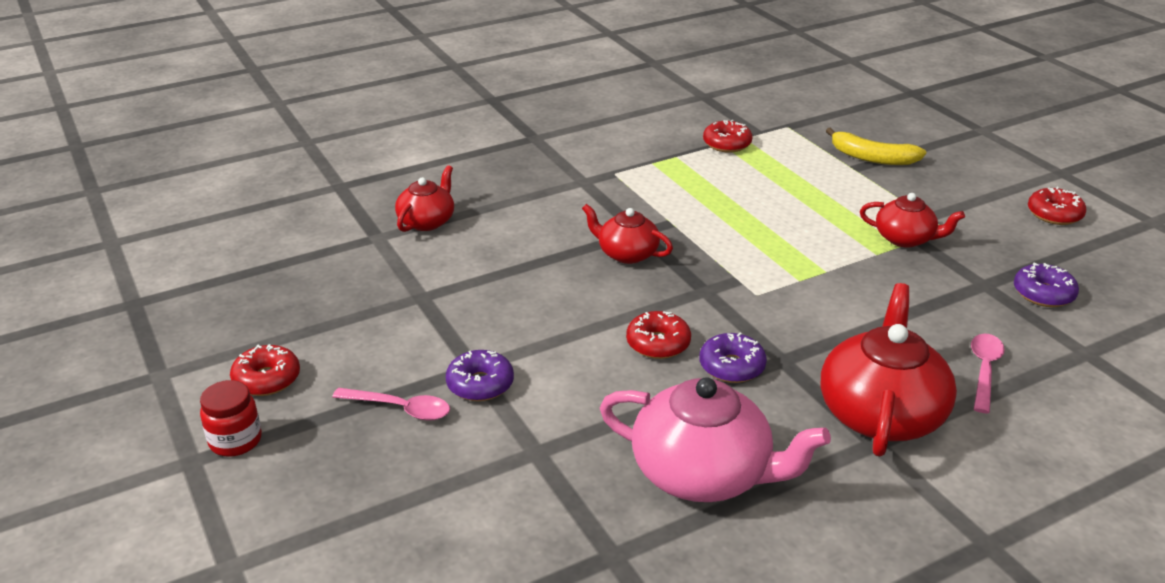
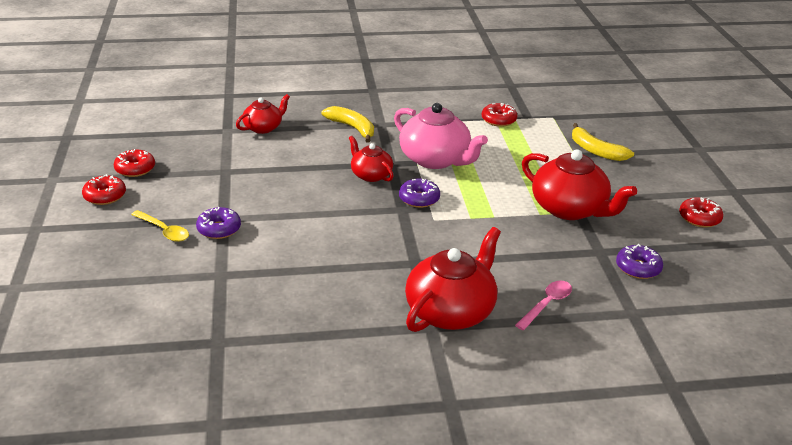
camera: 20 degrees right, 0 degrees up
red jar [200,380,262,457] -> none
pink spoon [332,388,450,421] -> yellow spoon [131,210,189,242]
pink teapot [600,377,831,502] -> pink teapot moved to [394,103,488,169]
red donut [626,311,691,359] -> red donut moved to [114,149,155,177]
purple donut [700,333,767,383] -> purple donut moved to [399,179,440,208]
red teapot [860,193,965,248] -> red teapot [522,149,637,220], size x1.74
none -> yellow banana [322,106,374,143]

